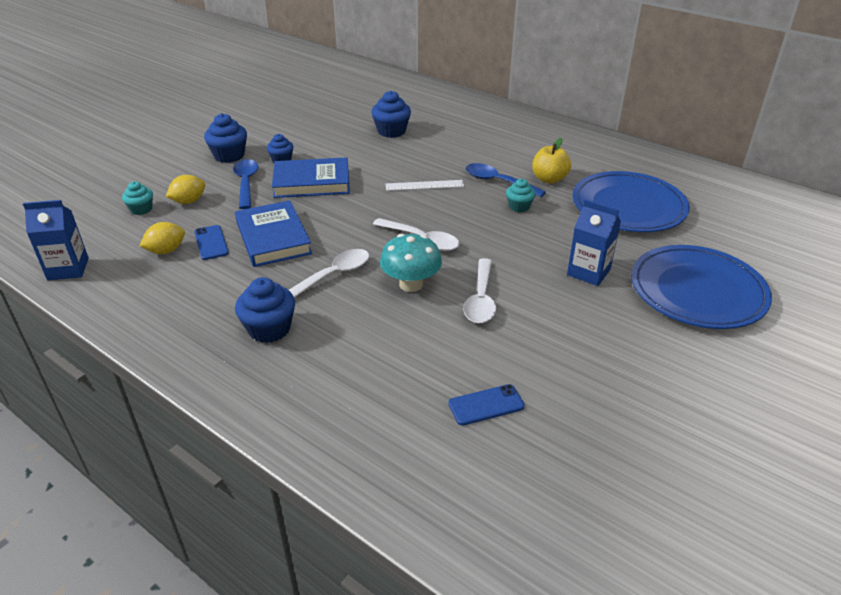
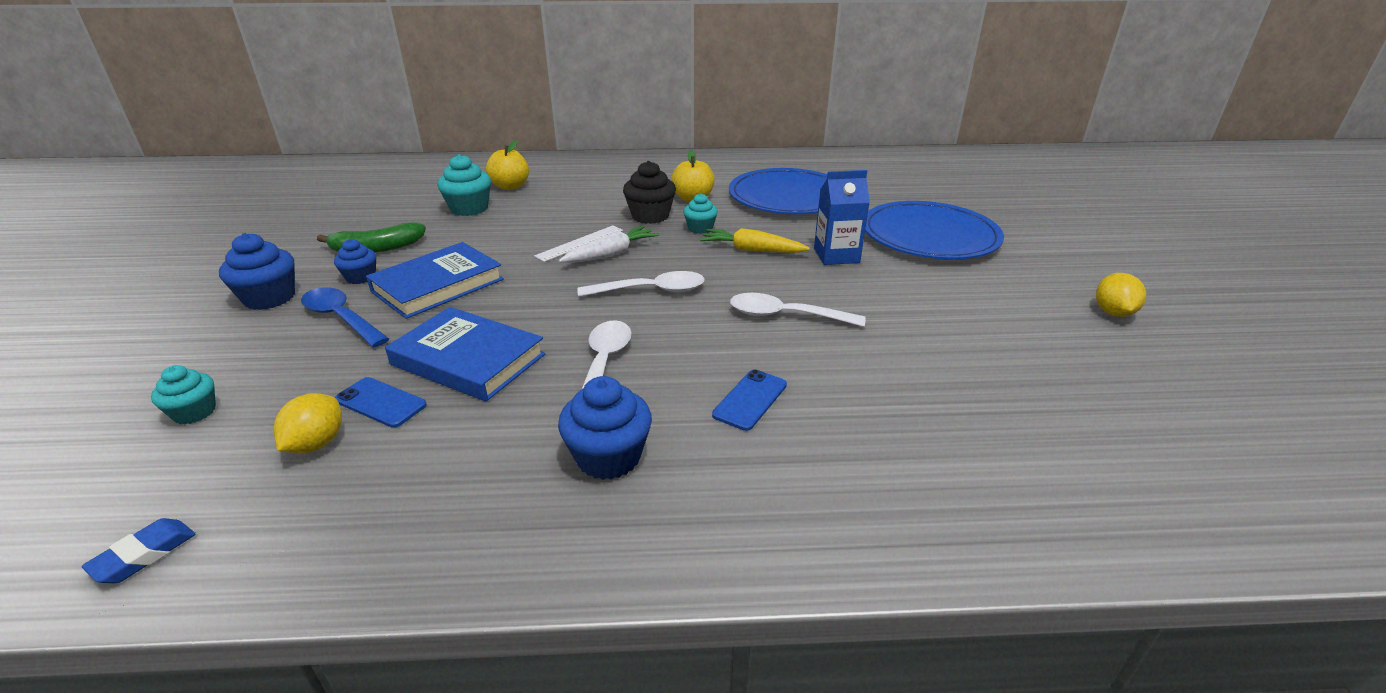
camera: 40 degrees left, 5 degrees down
blue carton [23,200,89,280] -> blue eraser [82,518,195,583]
yellow lemon [166,175,205,204] -> yellow lemon moved to [1096,273,1146,317]
blue cupcake [371,91,411,138] -> turquoise cupcake [437,154,491,216]
turquoise mushroom [380,234,442,292] -> none
blue phone [448,384,525,426] -> blue phone moved to [712,369,787,431]
white spoon [463,258,496,323] -> white spoon turned 135 degrees clockwise [730,293,866,327]
blue spoon [466,163,546,197] -> black cupcake [623,161,676,224]
none -> green banana [317,223,426,253]
none -> yellow apple [486,140,529,190]
none -> white carrot [559,226,659,263]
none -> yellow carrot [700,228,810,253]

